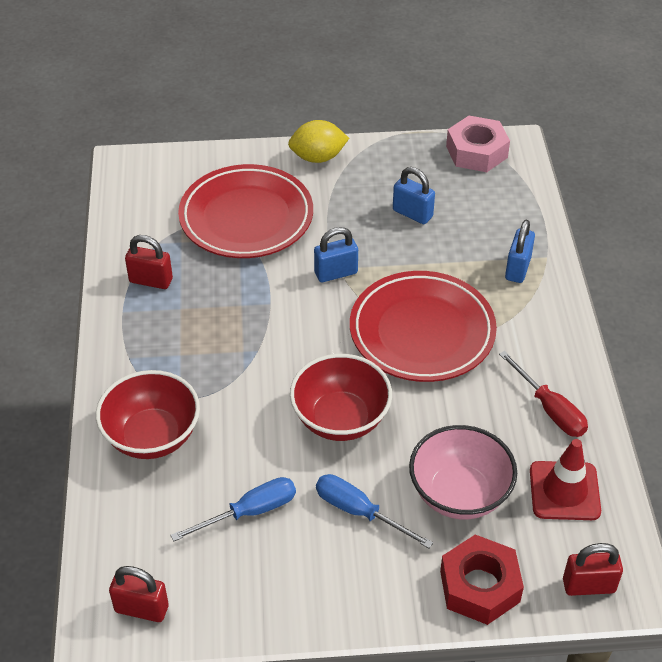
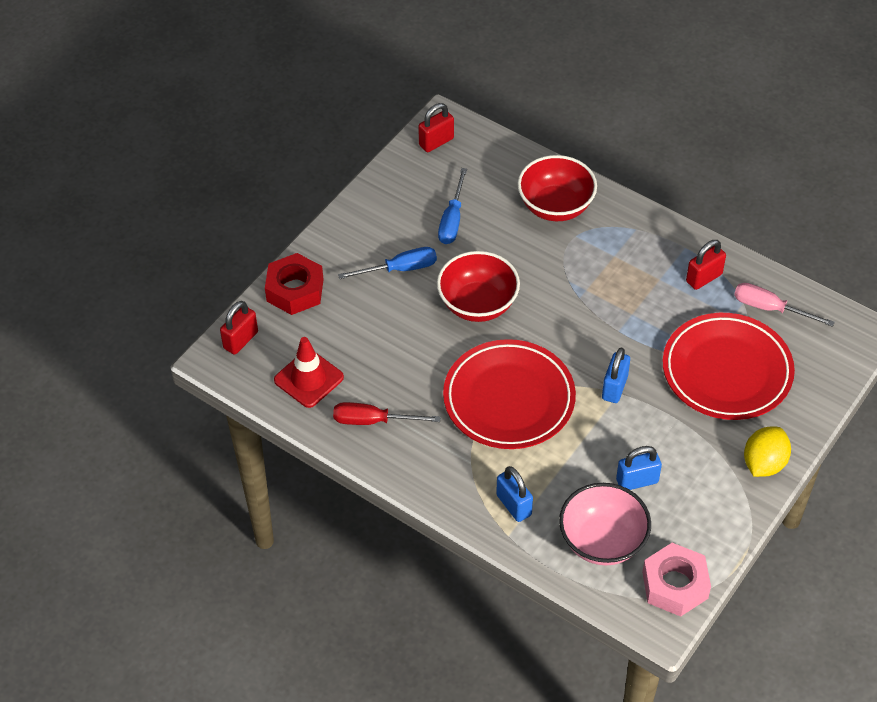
camera: 130 degrees right, 5 degrees up
pink bowl [409,425,517,519] -> pink bowl moved to [559,483,651,565]
none -> pink screwdriver [734,283,835,327]

